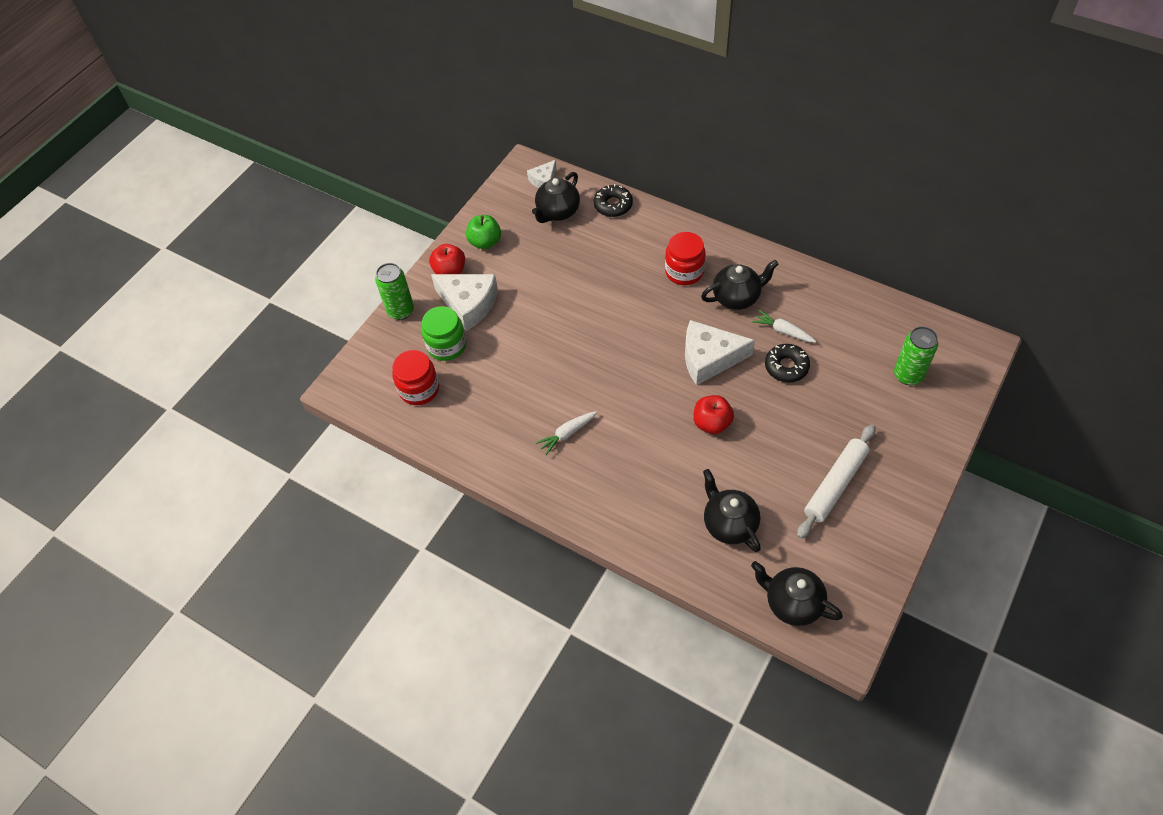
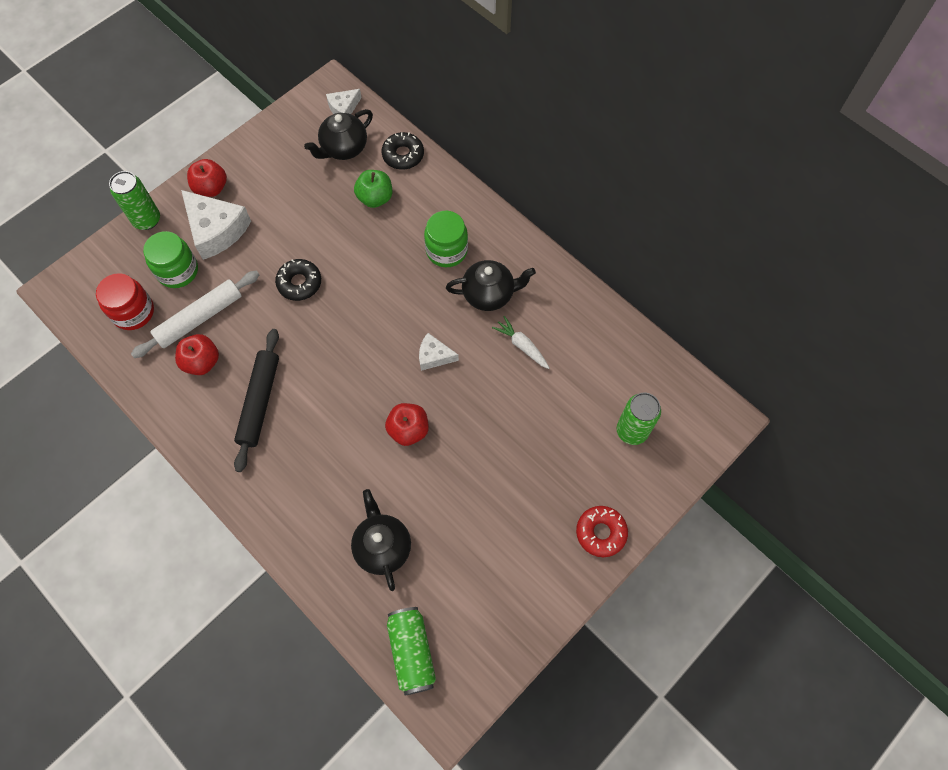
camera: 10 degrees right, 10 degrees up
green apple [466,215,501,249] -> green apple moved to [354,170,392,208]
white carrot [536,411,597,455] -> black rolling pin [234,329,279,472]
red jar [665,232,706,285] -> green jar [424,211,468,267]
white cheese [685,320,755,386] -> white cheese [419,333,459,371], size x0.54
black teapot [751,561,843,626] -> green can [387,607,436,695]
black donut [765,344,810,383] -> black donut moved to [275,259,321,301]
white rolling pin [797,424,875,539] -> white rolling pin moved to [131,271,259,358]
none -> red apple [175,334,219,375]
none -> red donut [576,506,628,557]

